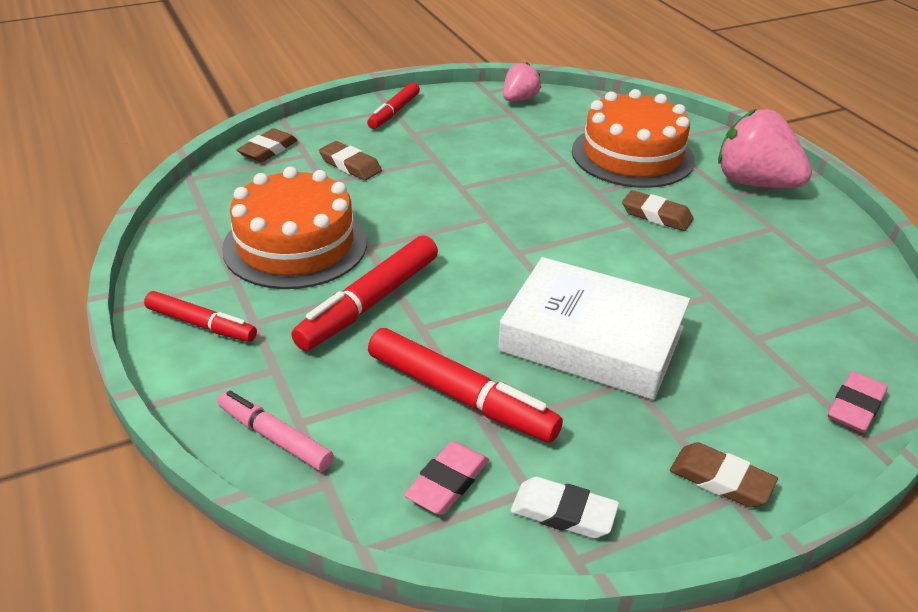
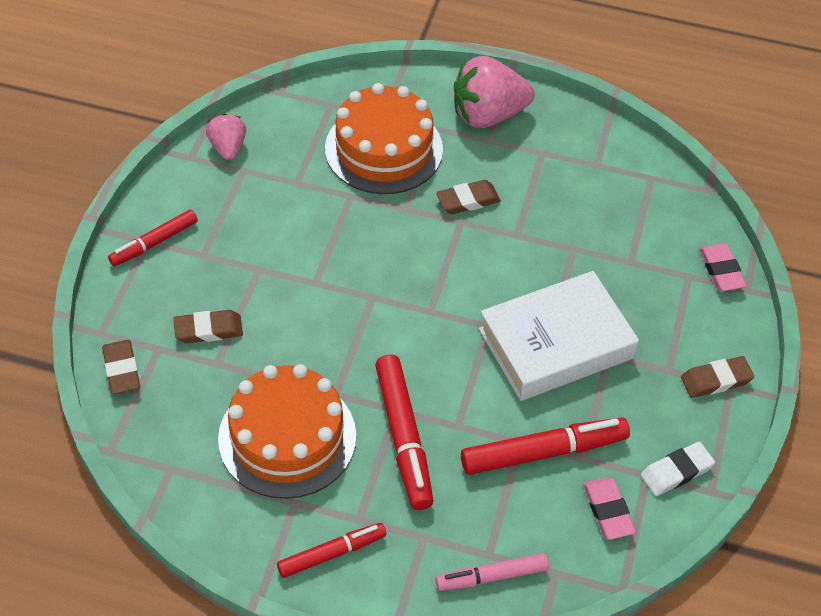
camera: 50 degrees left, 15 degrees up
red marker [367,83,420,129] -> red marker turned 75 degrees clockwise [108,210,198,266]

